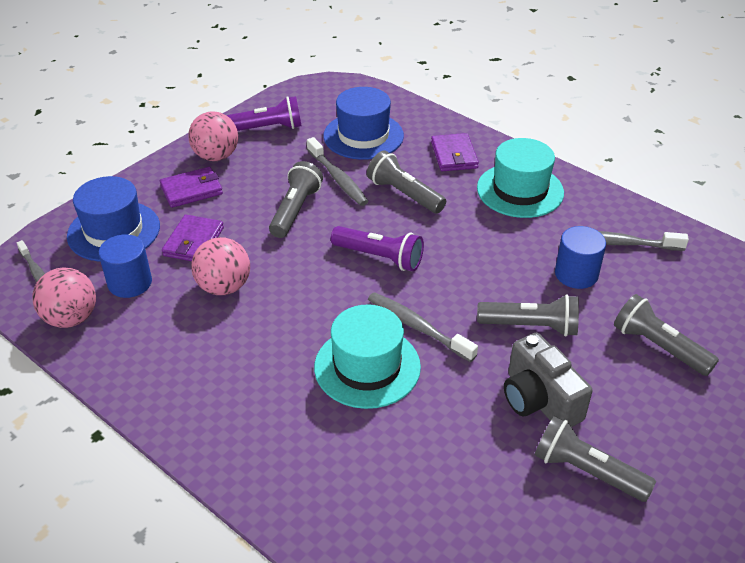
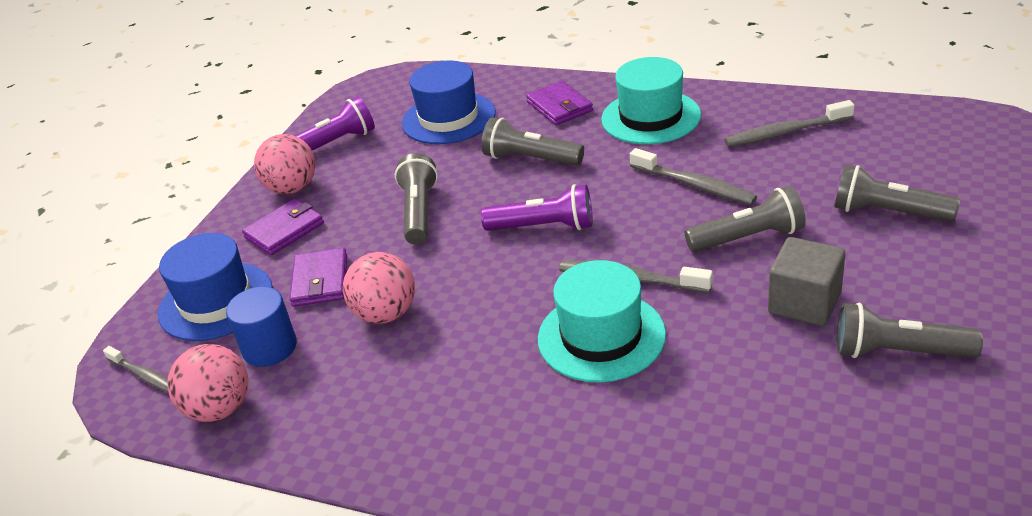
camera: 15 degrees left, 5 degrees down
grey toothbrush [307,137,369,206] -> grey toothbrush moved to [630,148,757,205]
grey camera [504,333,593,427] -> grey cube [768,237,845,326]
blue cylinder [555,226,606,289] -> none

